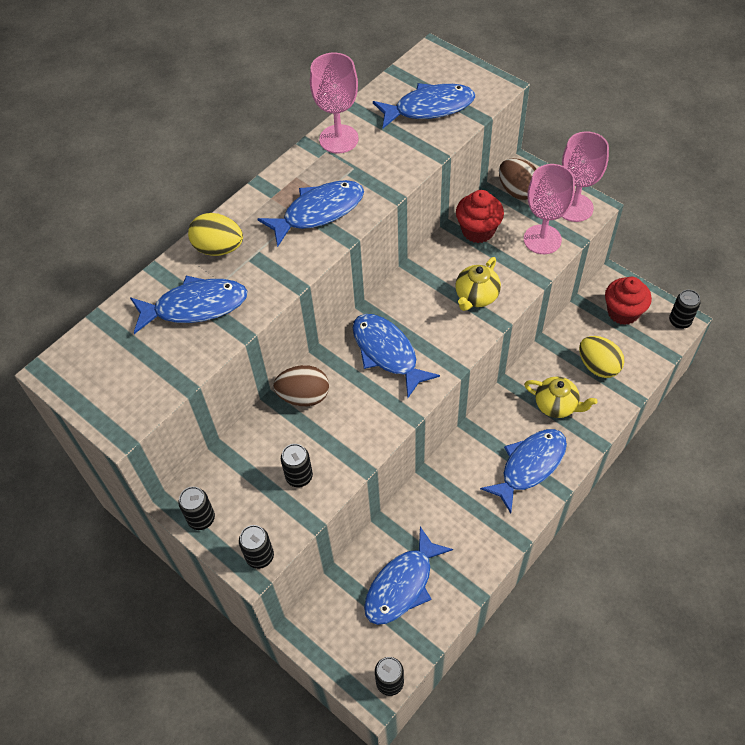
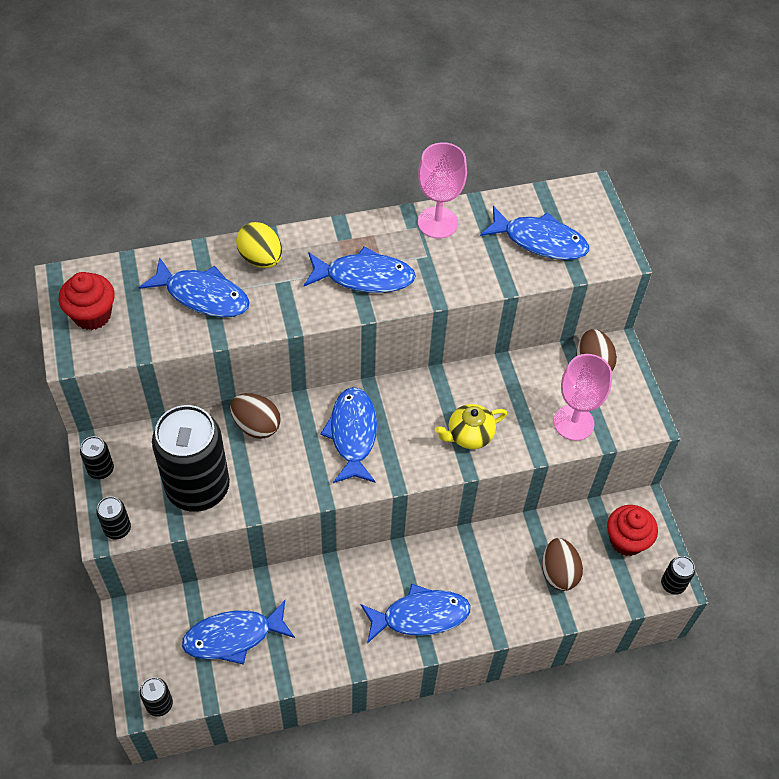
camera: 30 degrees right, 0 degrees up
black can [281,444,313,487] -> black can [152,405,230,512], size x2.40
red cupcake [456,190,504,243] -> red cupcake moved to [58,272,115,330]
yellow teapot [524,376,598,418] -> none
pink goblet [562,131,609,222] -> none
yellow egg [579,336,624,378] -> brown egg [542,538,583,591]

